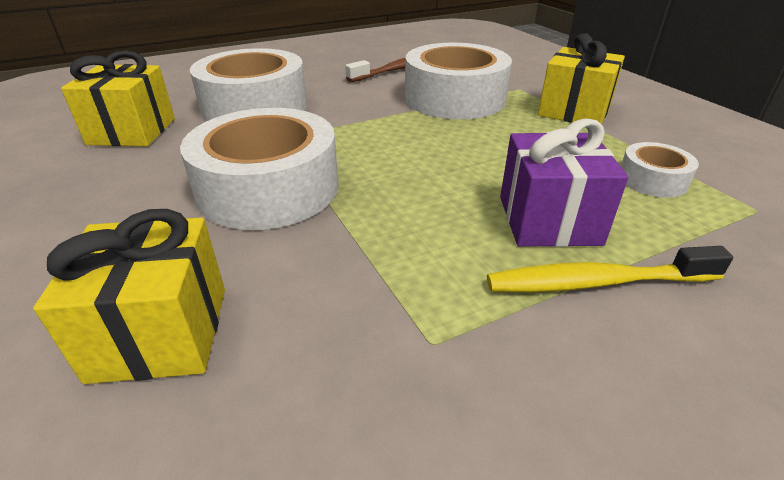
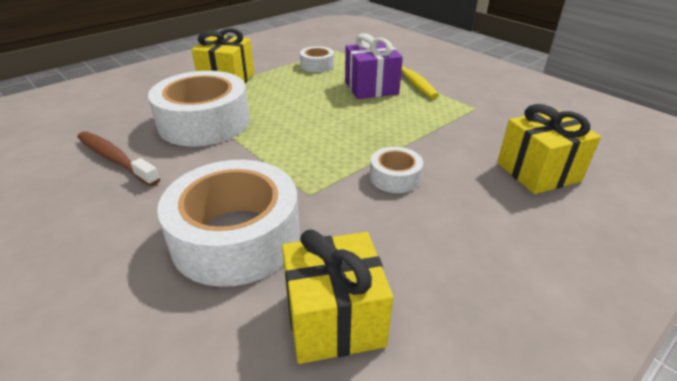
camera: 105 degrees left, 0 degrees up
white tape [180,108,339,230] -> white tape [370,147,423,193], size x0.48

